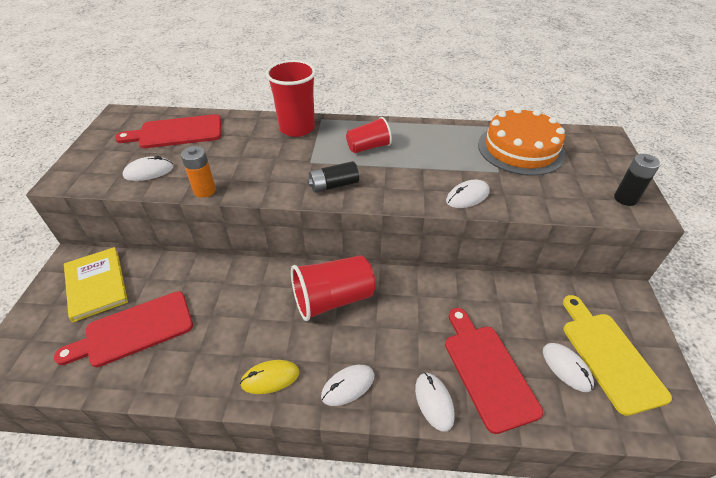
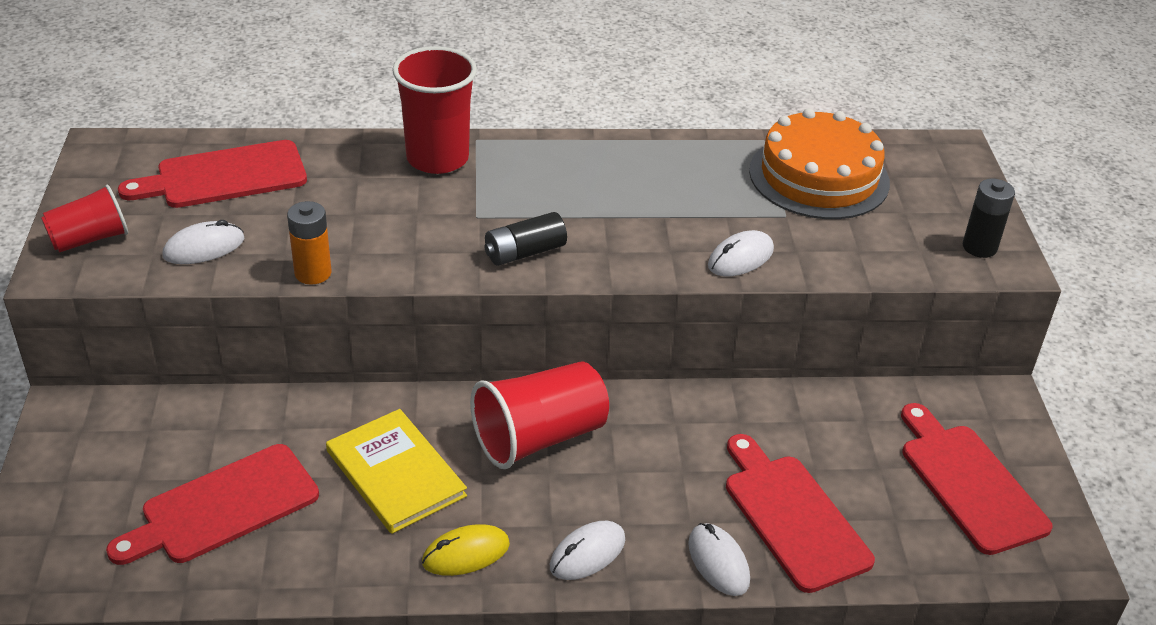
camera: 10 degrees left, 5 degrees down
yellow book [64,247,128,322] -> yellow book moved to [326,409,467,534]
red cup [346,117,392,153] -> red cup moved to [41,184,128,253]
white mouse [543,343,594,392] -> none
yellow cutting board [563,295,672,416] -> red cutting board [901,403,1053,555]

